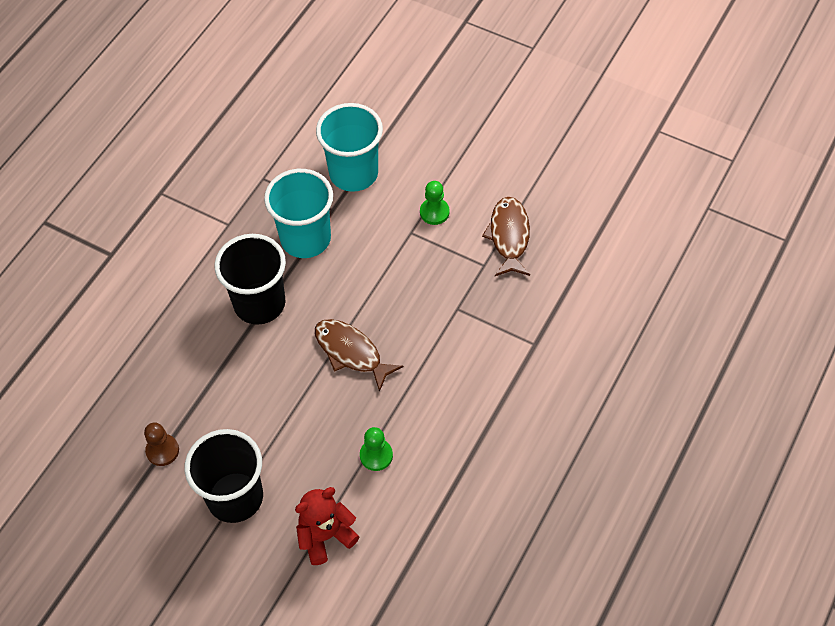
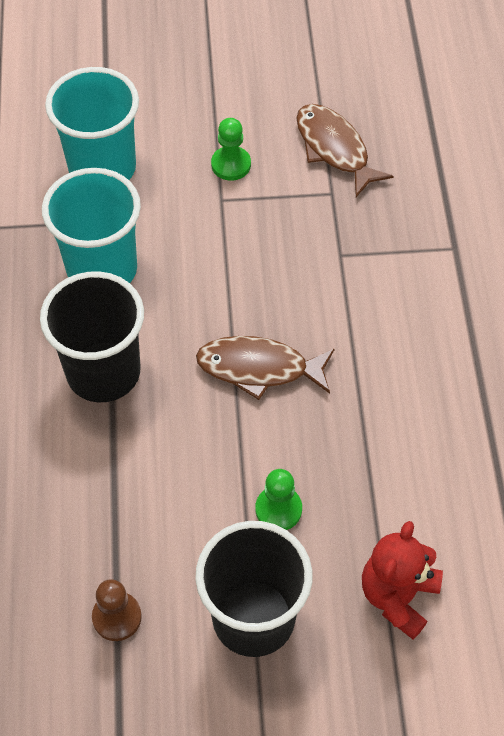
camera: 35 degrees left, 0 degrees up
green pawn [360,427,393,471] -> green pawn moved to [255,469,302,530]

